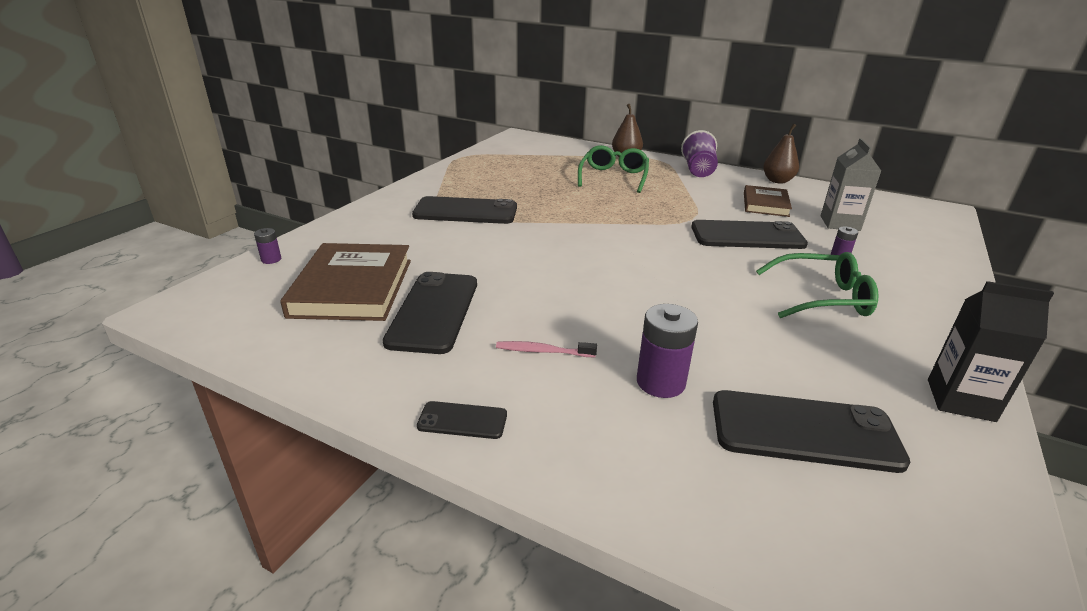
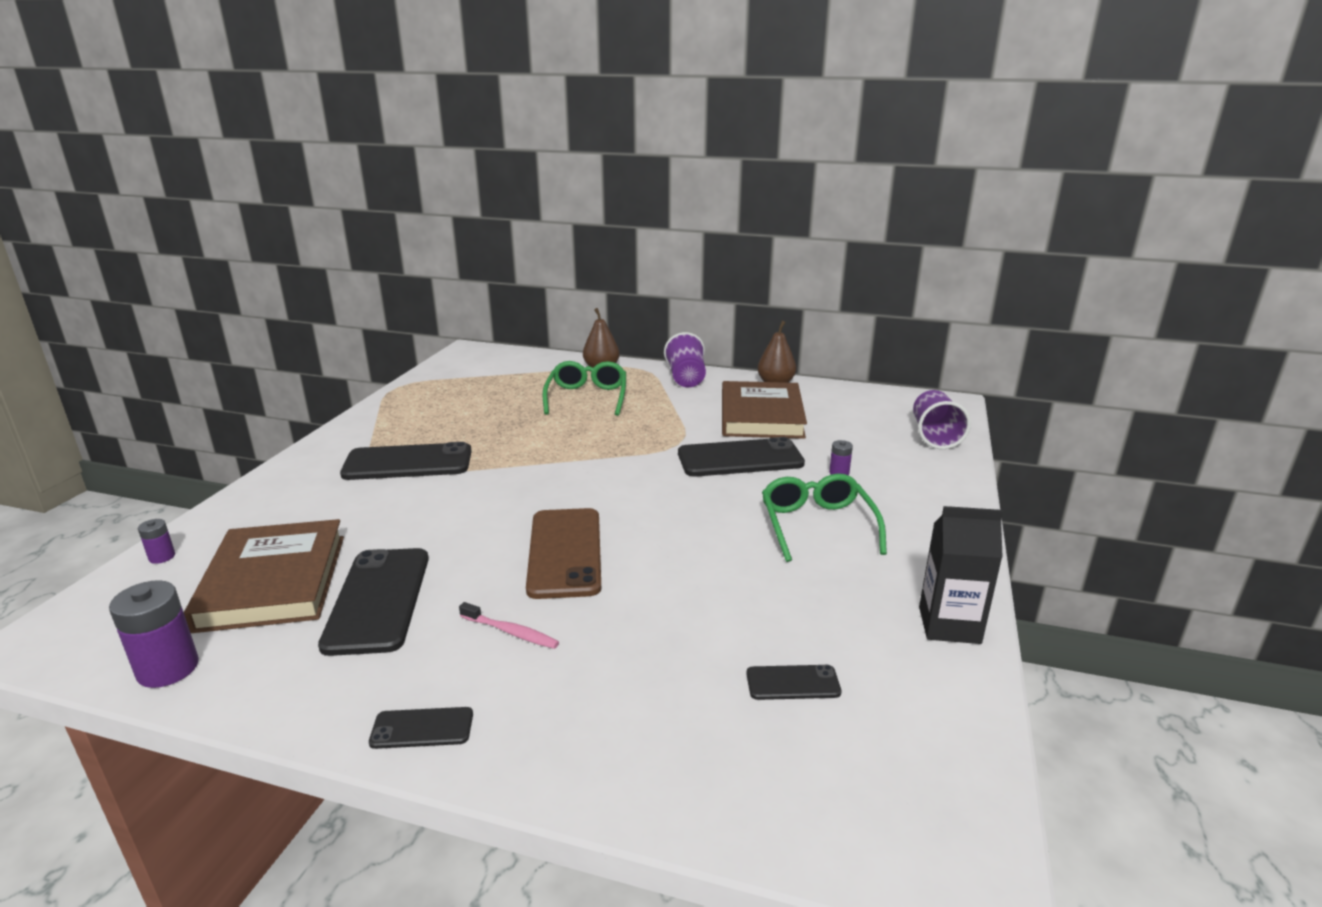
camera: 10 degrees left, 5 degrees down
pink toothbrush [496,341,597,357] -> pink toothbrush turned 150 degrees counterclockwise [459,602,559,649]
purple battery [637,304,698,398] -> purple battery moved to [109,580,199,688]
black phone [713,390,910,473] -> black phone [746,665,841,700], size x0.49
brown book [744,185,792,217] -> brown book [722,381,807,439], size x1.66
green glasses [756,252,878,318] -> green glasses turned 90 degrees counterclockwise [762,474,887,562]
grey carton [821,138,881,231] -> none
none -> brown phone [526,508,601,599]
none -> purple cup [913,390,971,449]

